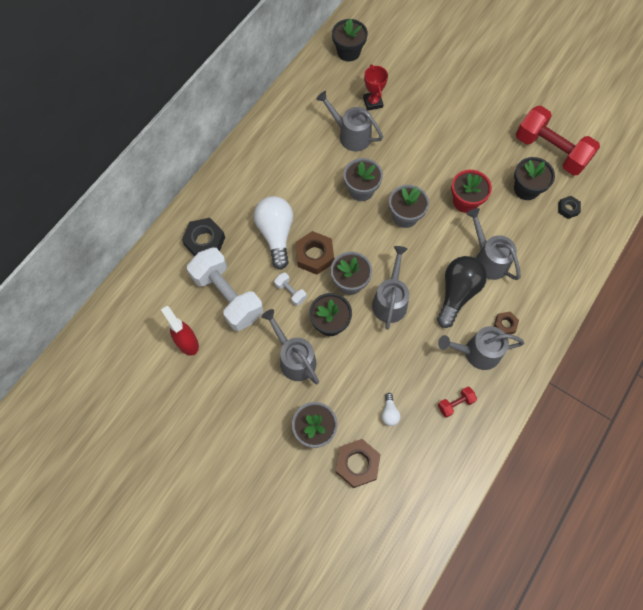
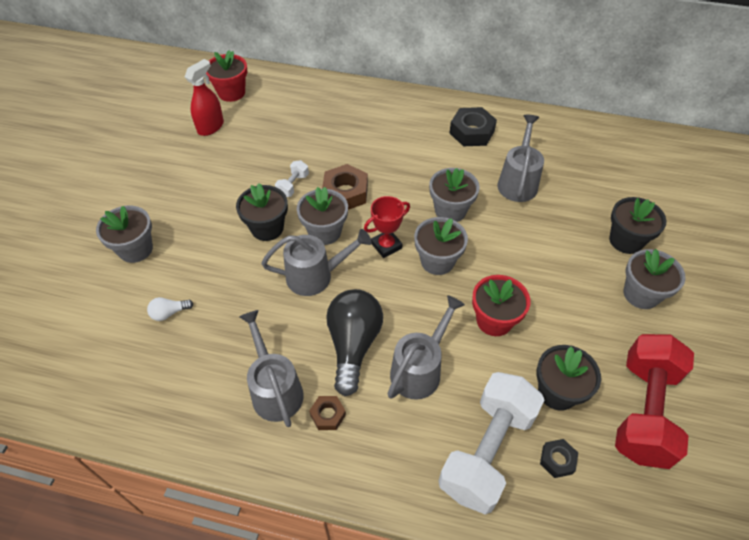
camera: 70 degrees right, 15 degrees down
black nut [182,218,225,256] -> black nut moved to [449,107,497,146]
white dumbbell [187,247,263,331] -> white dumbbell moved to [438,372,544,515]
white light bulb [254,196,293,270] -> none
grey watering can [261,309,319,384] -> none
black flower pot [332,18,368,61] -> black flower pot moved to [609,197,667,254]
brown nut [335,439,381,488] -> none
red trophy [363,64,388,110] -> red trophy moved to [364,196,410,258]
black light bulb [437,256,487,328] -> black light bulb turned 90 degrees counterclockwise [326,289,383,396]
red dumbbell [438,387,477,417] -> none
none -> red flower pot [206,50,247,102]
none -> grey flower pot [623,249,686,309]

